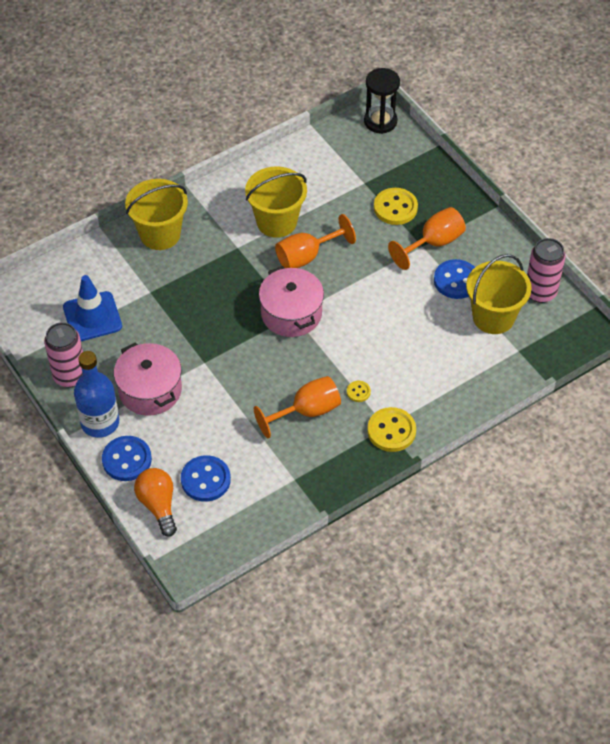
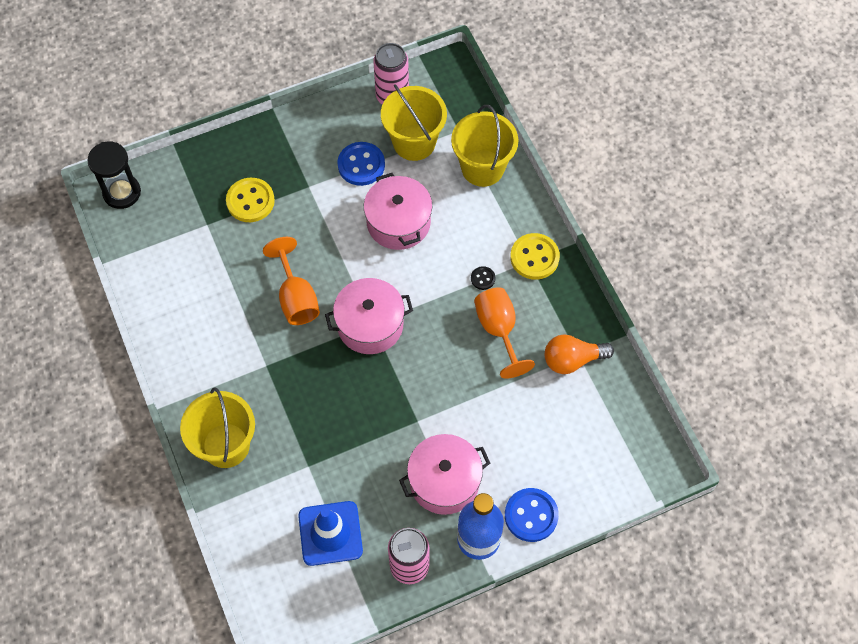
camera: 80 degrees left, 10 degrees up
orange light bulb [134,468,177,537] -> orange light bulb moved to [545,334,614,374]
blue button [181,455,231,502] -> none
yellow bucket [245,166,307,238] -> yellow bucket moved to [451,105,518,187]
yellow button [347,381,371,402] -> black button [471,266,496,290]
orange goblet [388,207,466,270] -> none
none -> pink pot [364,173,432,250]

